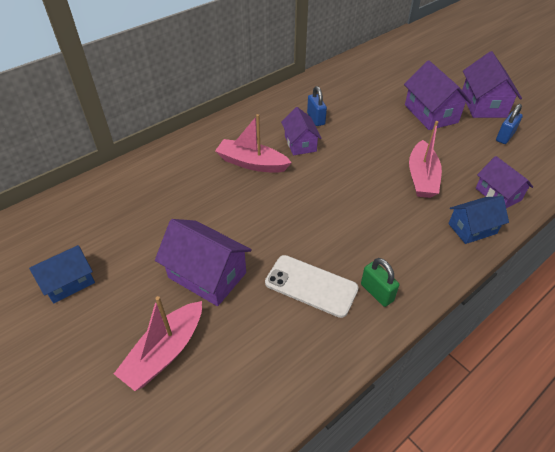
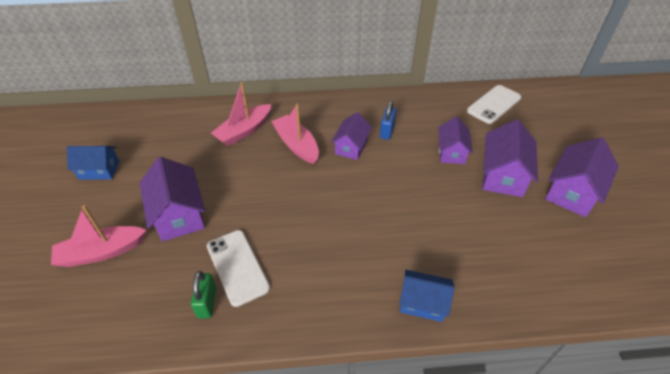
camera: 35 degrees right, 0 degrees up
green padlock [361,258,399,307] -> green padlock moved to [191,271,216,319]
pink boat [409,121,442,198] -> pink boat moved to [211,82,272,146]
purple house [476,156,533,208] -> purple house moved to [438,117,473,164]
blue padlock [496,104,523,144] -> none
none -> white phone [467,85,521,124]

